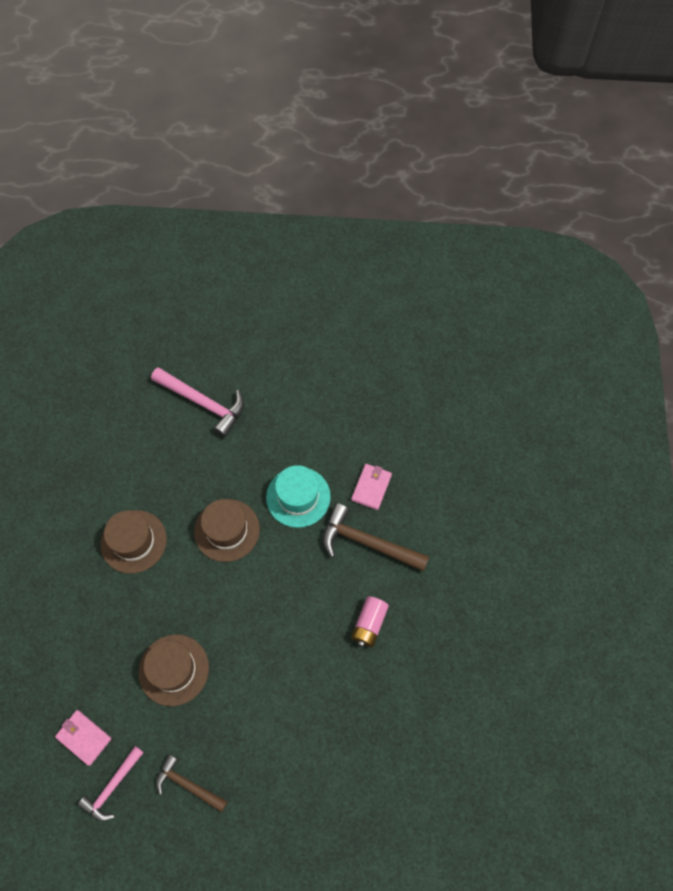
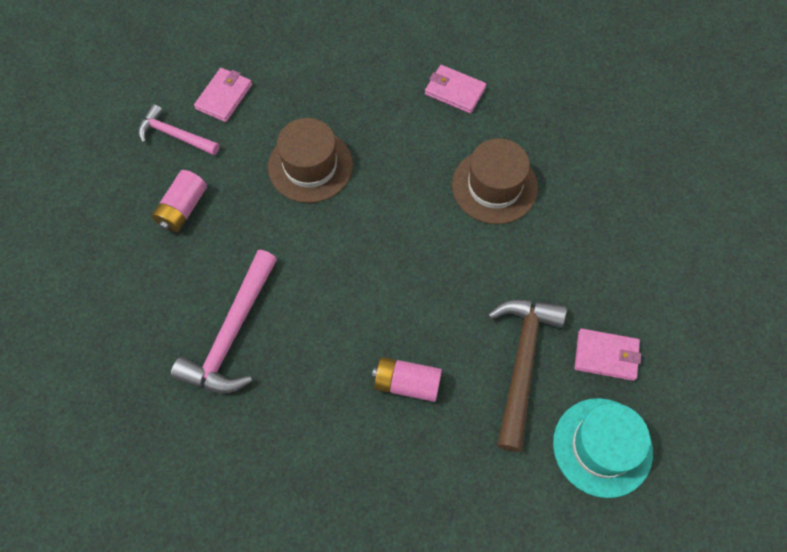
camera: 80 degrees right, 0 degrees up
brown hat [100,510,167,574] -> pink wallet [425,65,486,114]
pink hammer [151,367,244,437] -> pink hammer moved to [171,250,277,394]
brown hammer [156,754,228,812] -> pink battery [152,170,207,233]
turquoise hat [266,465,331,528] -> turquoise hat moved to [553,398,653,498]

